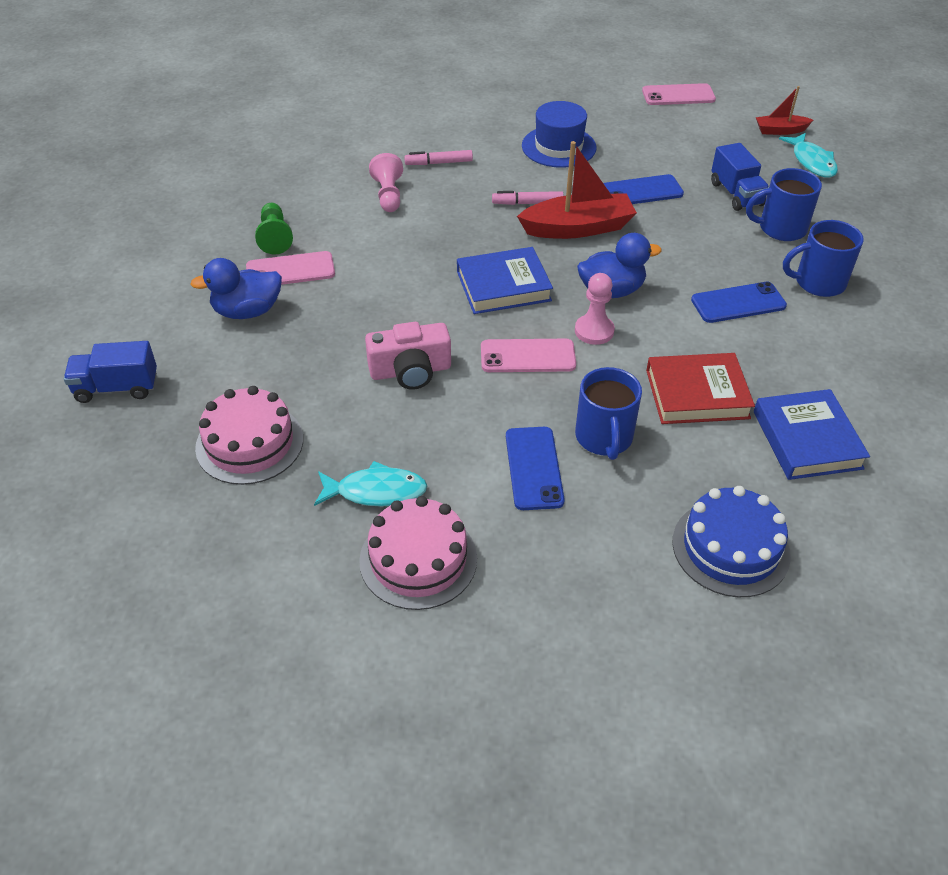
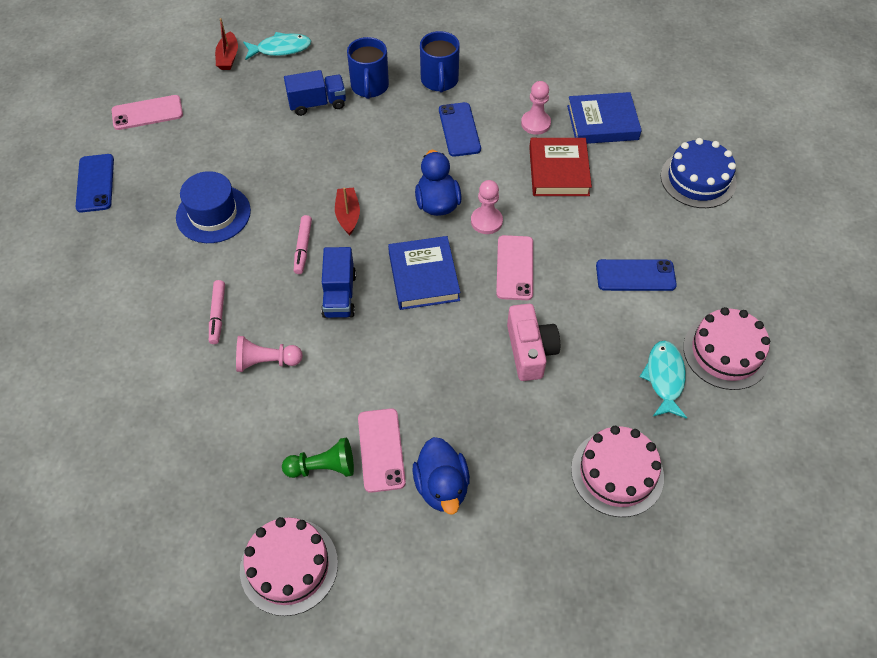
camera: 85 degrees left, 10 degrees up
blue truck [64,341,157,403] -> blue truck moved to [321,247,356,318]
red boat [517,141,637,239] -> red boat [335,187,360,235], size x0.55
blue mug [575,367,642,460] -> none
blue phone [603,174,684,204] -> blue phone moved to [76,154,114,212]
pink phone [642,83,716,105] -> pink phone turned 75 degrees clockwise [112,95,183,130]
none -> pink cake [240,517,338,616]
none -> pink pawn [521,81,551,135]

